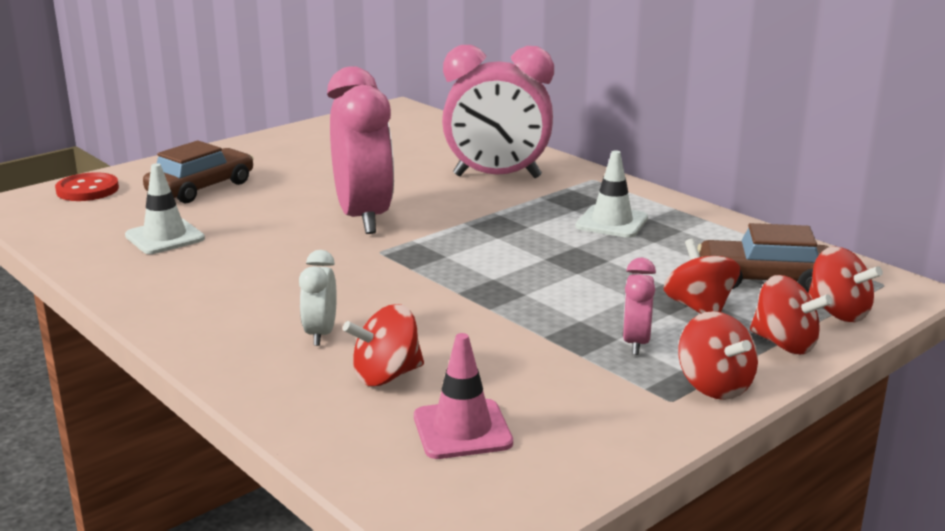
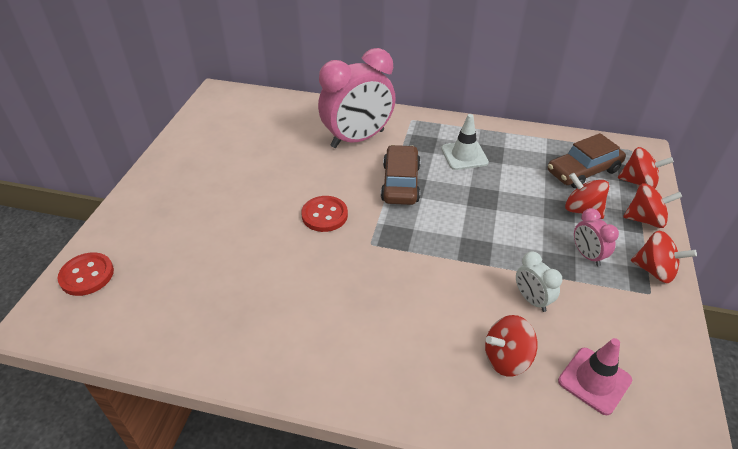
camera: 35 degrees left, 20 degrees up
white traffic cone [125,163,205,254] -> none
brown car [143,140,254,203] -> brown car moved to [381,145,421,205]
white clock [299,250,337,346] -> white clock moved to [516,251,562,312]
pink clock [327,66,394,234] -> red button [301,196,348,232]
red spinning top [343,304,424,386] -> red spinning top turned 45 degrees clockwise [485,315,538,377]

